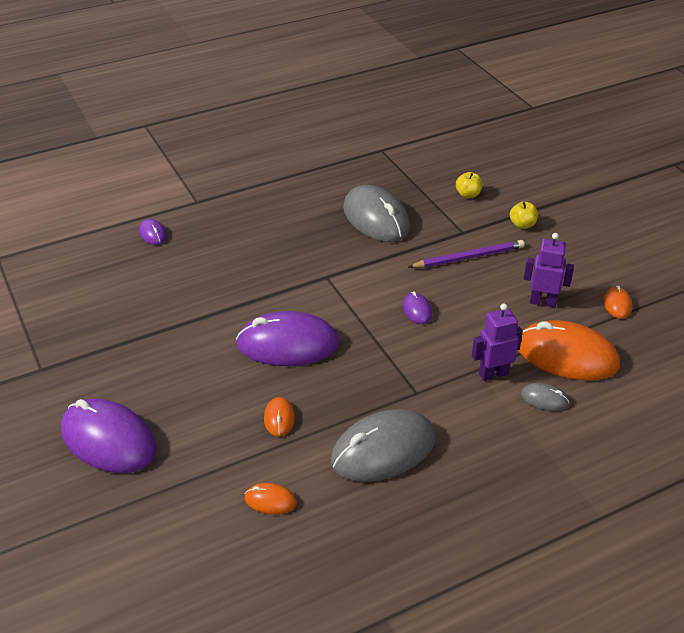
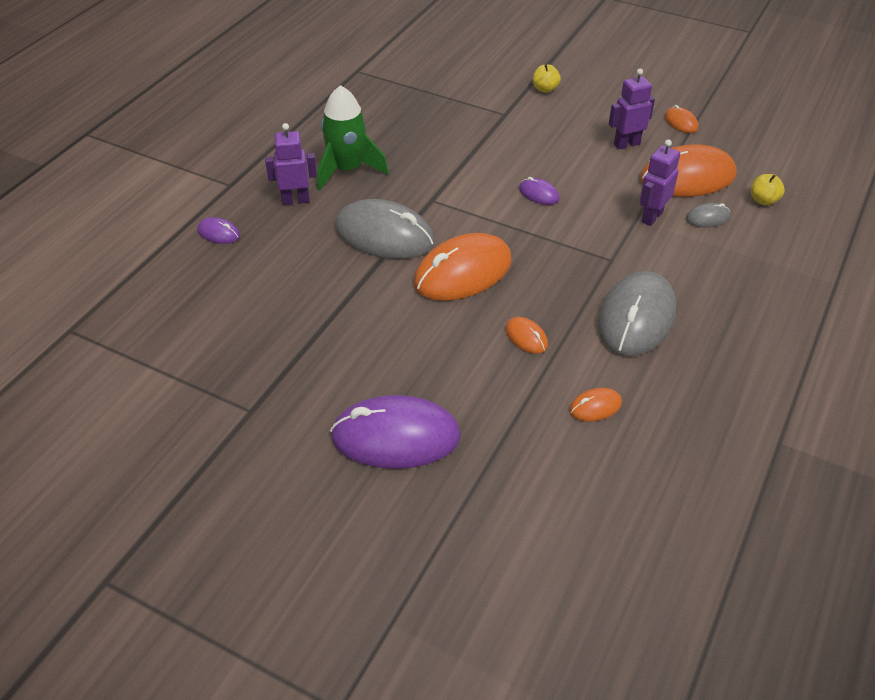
camera: 35 degrees left, 5 degrees up
purple mouse [236,311,339,366] -> orange mouse [414,233,512,301]
grey mouse [343,185,410,242] -> grey mouse moved to [335,199,435,259]
purple pencil [409,240,525,268] -> none
yellow apple [456,172,483,198] -> yellow apple moved to [751,174,785,206]
none -> purple robot [265,123,317,205]
none -> green rocket [317,85,389,191]

